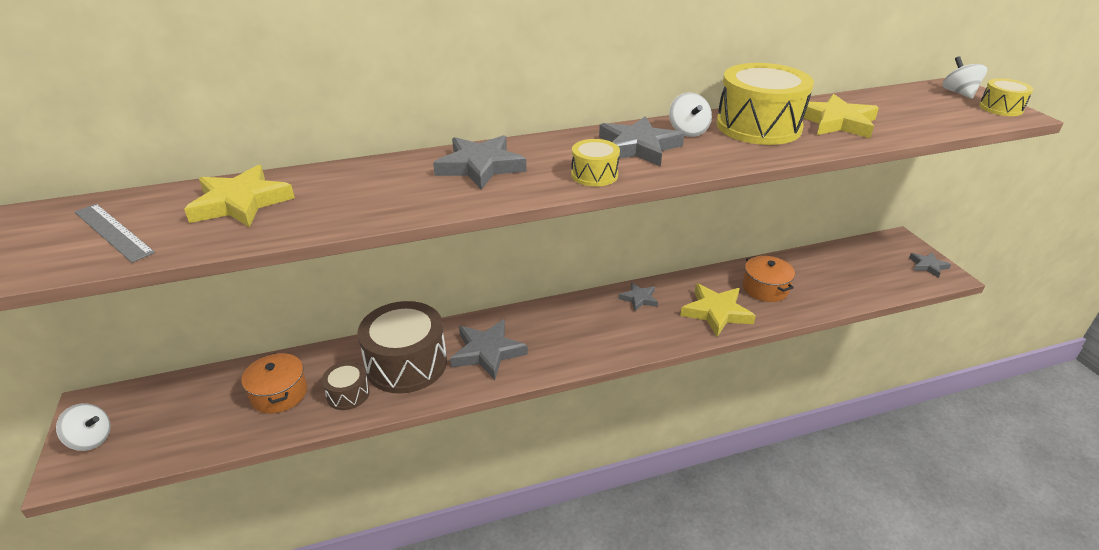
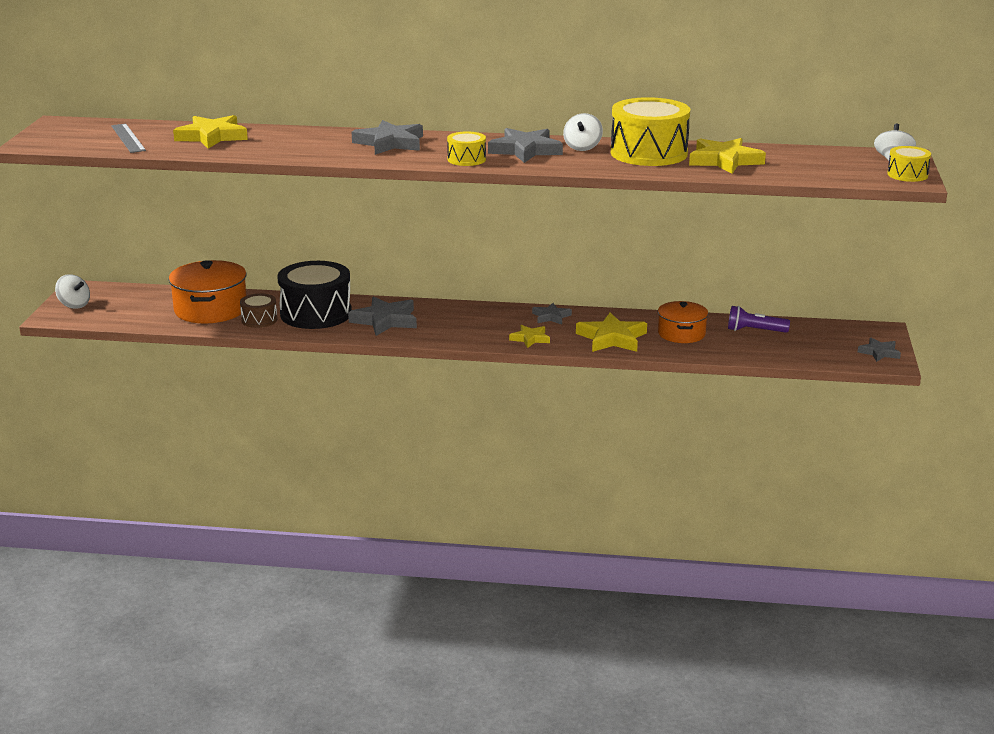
camera: 25 degrees right, 10 degrees down
orange pot [241,353,307,413] -> orange pot [169,260,247,324], size x1.57
brown drum [357,301,447,394] -> black drum [277,261,352,329]
none -> yellow star [509,325,550,348]
none -> purple flashlight [728,306,790,333]

